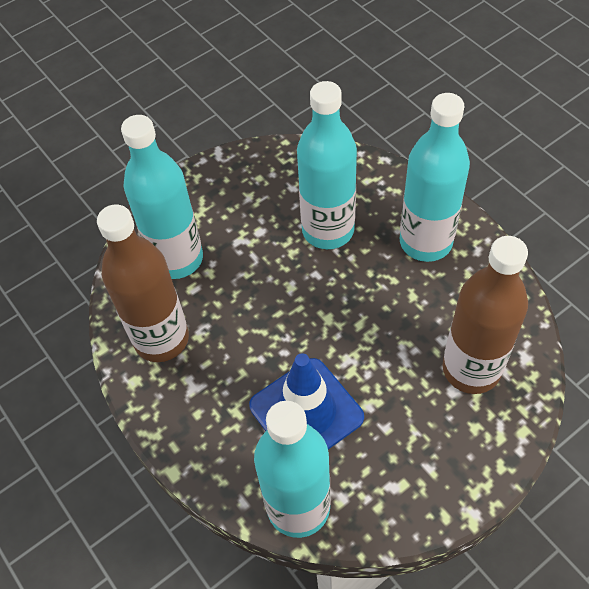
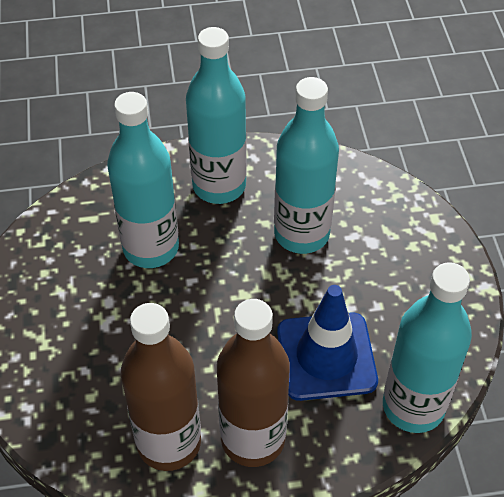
camera: 65 degrees left, 5 degrees down
turquoise bottle [121,115,203,279] -> turquoise bottle moved to [274,77,339,254]
brown bottle [442,236,528,394] -> brown bottle moved to [217,299,290,467]

